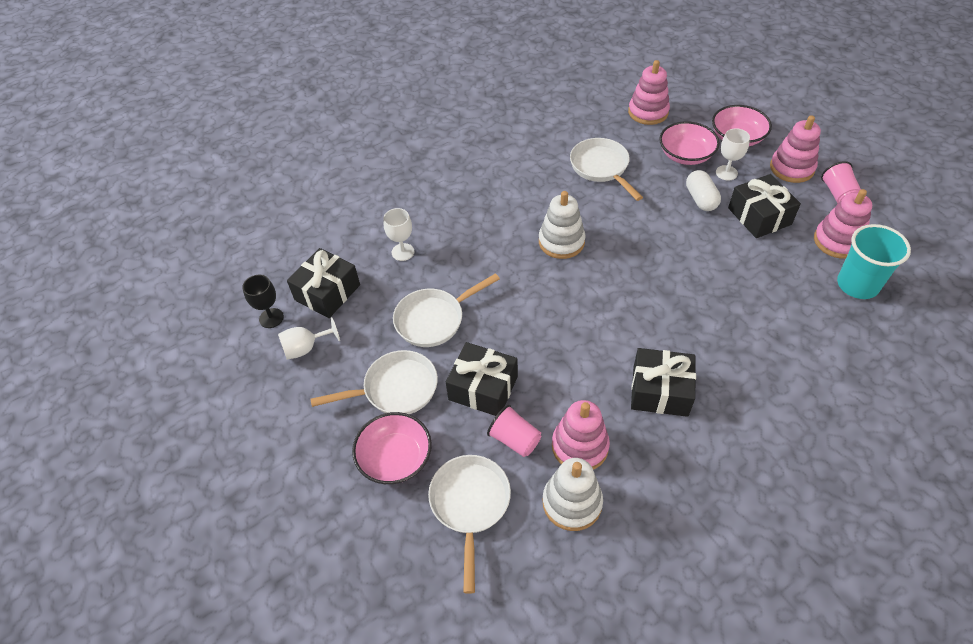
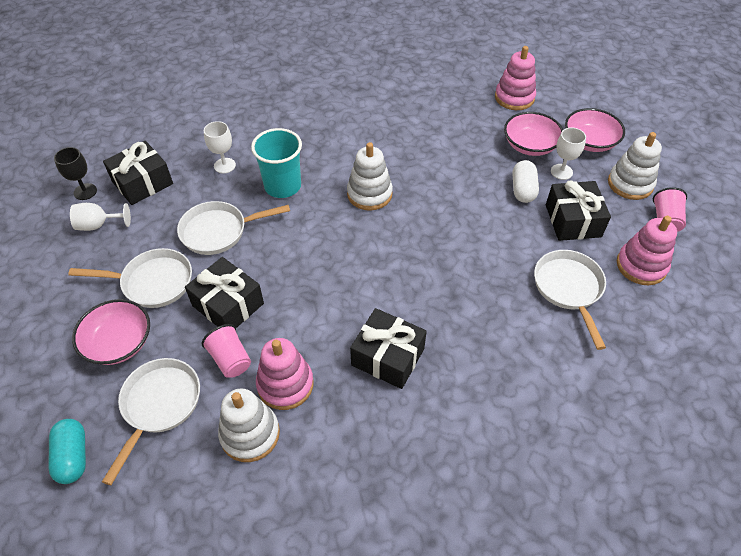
camera: 15 degrees right, 0 degrees up
white pan [570,138,643,201] -> white pan moved to [534,250,606,350]
pink stacking toy [770,115,821,183] -> white stacking toy [608,132,662,200]
turquoise cup [837,224,911,299] -> turquoise cup moved to [251,128,302,198]
none -> turquoise capsule [49,419,86,484]

